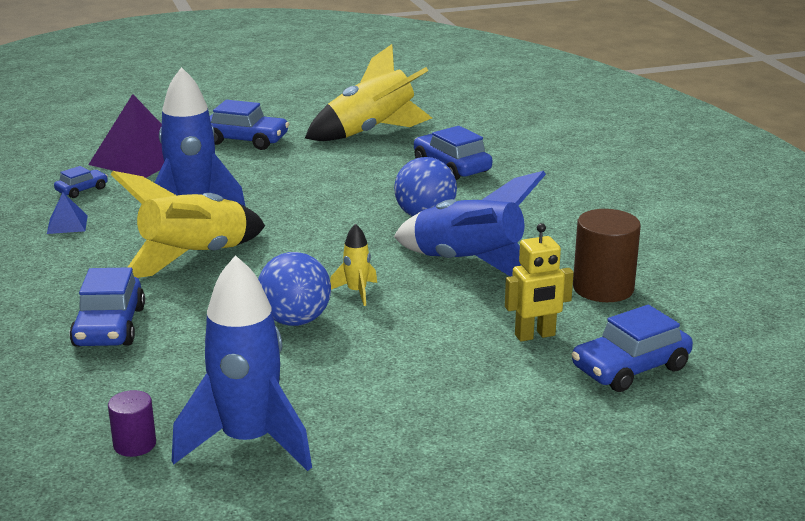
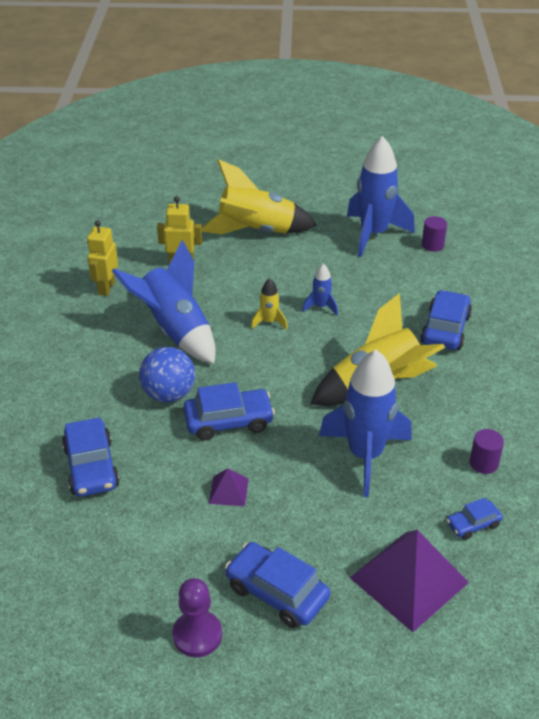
camera: 160 degrees left, 15 degrees up
blue pyramid [47,193,88,234] -> purple cylinder [469,429,504,474]
blue ball [258,252,331,326] -> blue rocket [302,264,338,315]
yellow rocket [305,44,432,141] -> yellow rocket moved to [202,159,317,235]
blue car [572,305,693,392] -> blue car moved to [183,382,275,441]
brown cylinder [573,209,641,302] -> yellow robot [87,220,118,296]
none -> purple pawn [173,578,222,657]
none -> purple pyramid [209,468,248,506]

